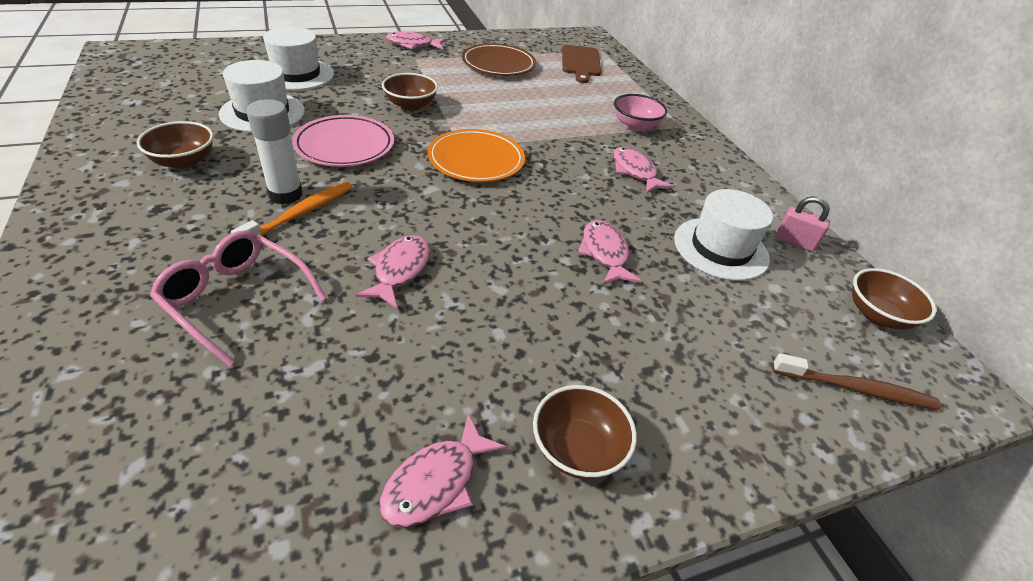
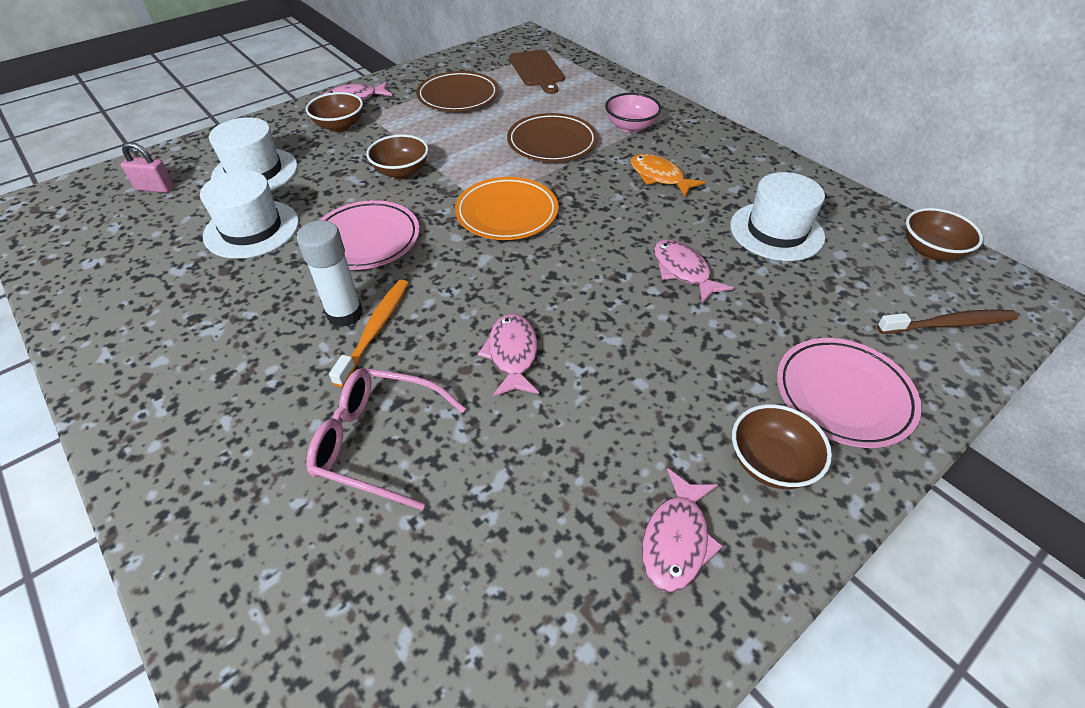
camera: 15 degrees left, 5 degrees up
brown bowl [137,121,214,169] -> brown bowl moved to [306,92,363,132]
pink fish [613,147,674,193] -> orange fish [631,154,705,197]
pink padlock [775,196,830,252] -> pink padlock moved to [121,142,174,193]
none -> brown plate [507,113,598,162]
none -> pink plate [777,338,922,448]

